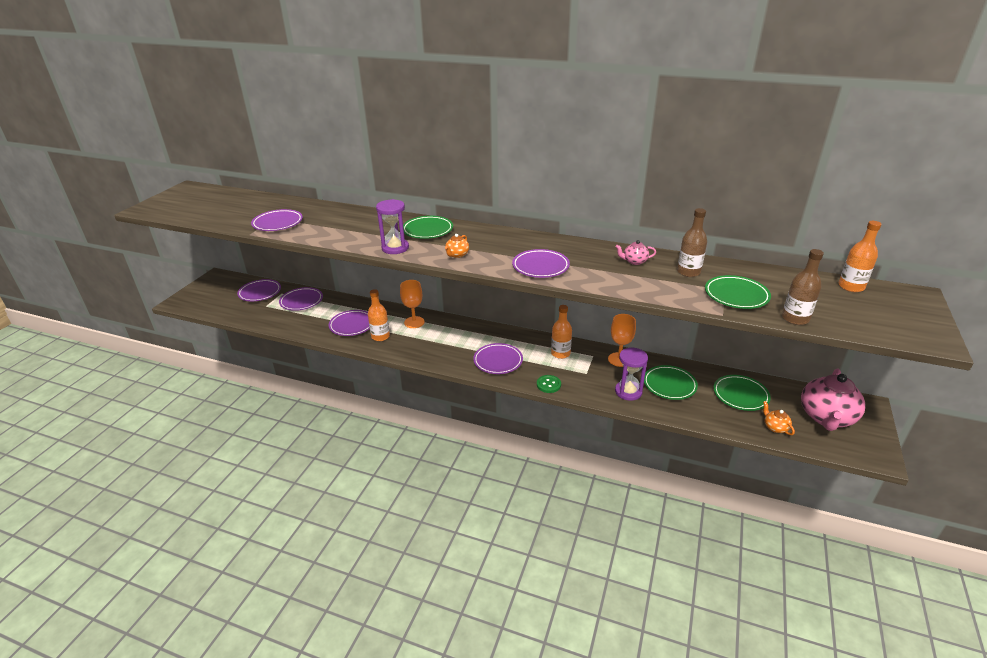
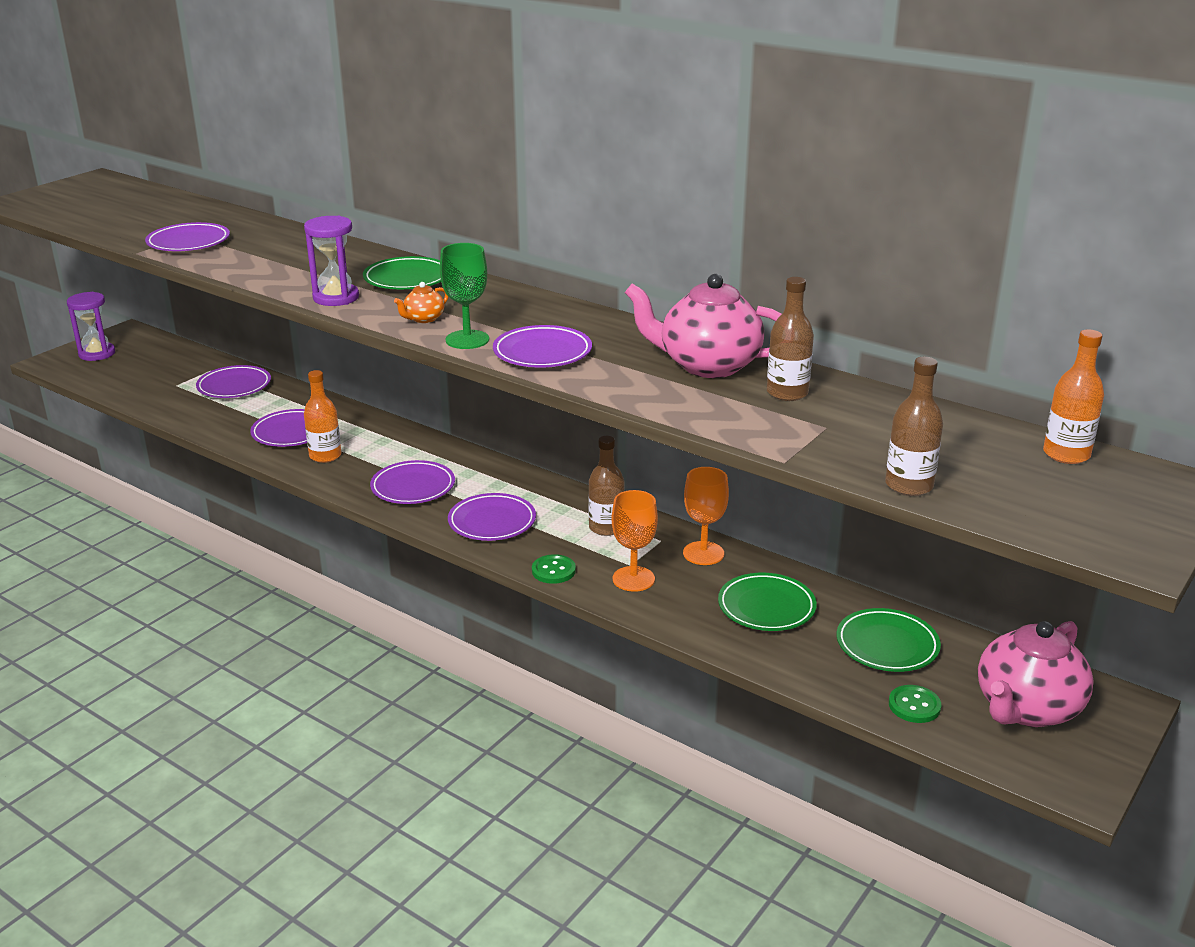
camera: 15 degrees right, 5 degrees down
purple plate [237,279,281,301] -> purple plate moved to [370,460,455,504]
orange goblet [400,280,425,328] -> orange goblet moved to [612,490,658,592]
orange bottle [551,305,572,359] -> brown bottle [588,436,624,536]
pink teapot [615,240,656,265] -> pink teapot [625,274,782,378], size x2.30
purple hourglass [615,347,648,401] -> purple hourglass moved to [67,292,115,361]
green plate [705,275,771,309] -> none
orange teapot [763,401,795,435] -> green button [889,685,941,723]
none -> green goblet [440,243,489,349]

